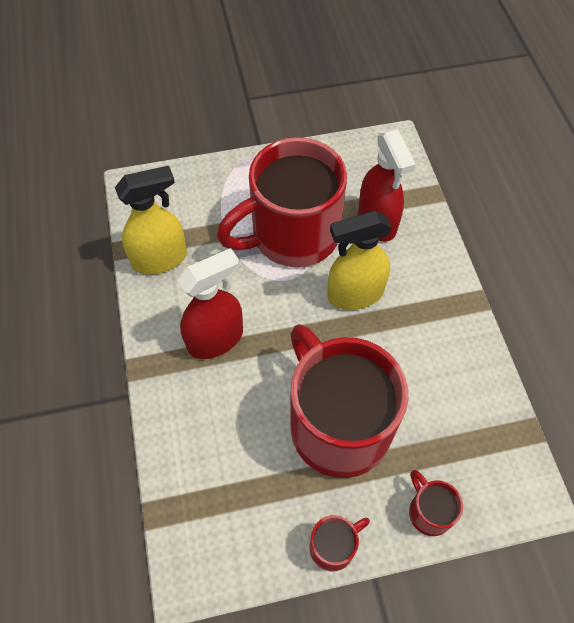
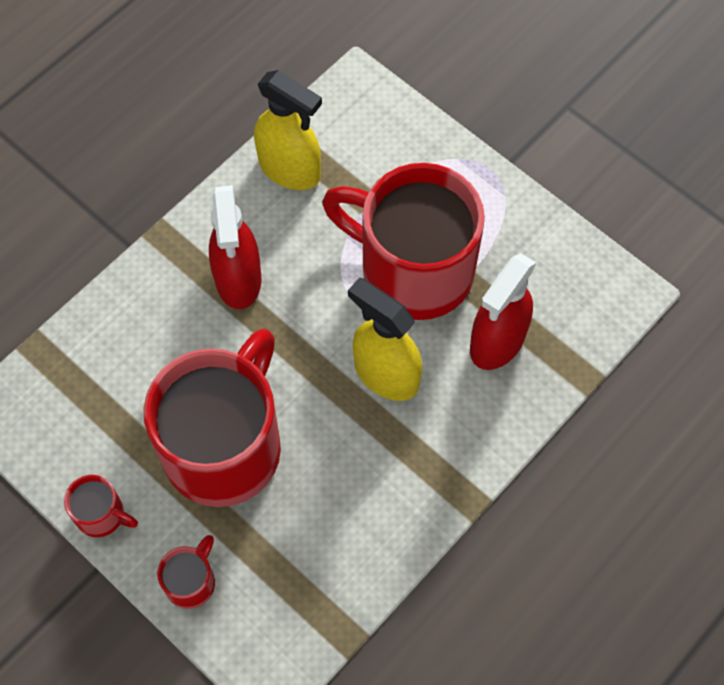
camera: 55 degrees right, 5 degrees up
red spray bottle [177,248,243,359] -> red spray bottle turned 60 degrees clockwise [209,185,261,309]

